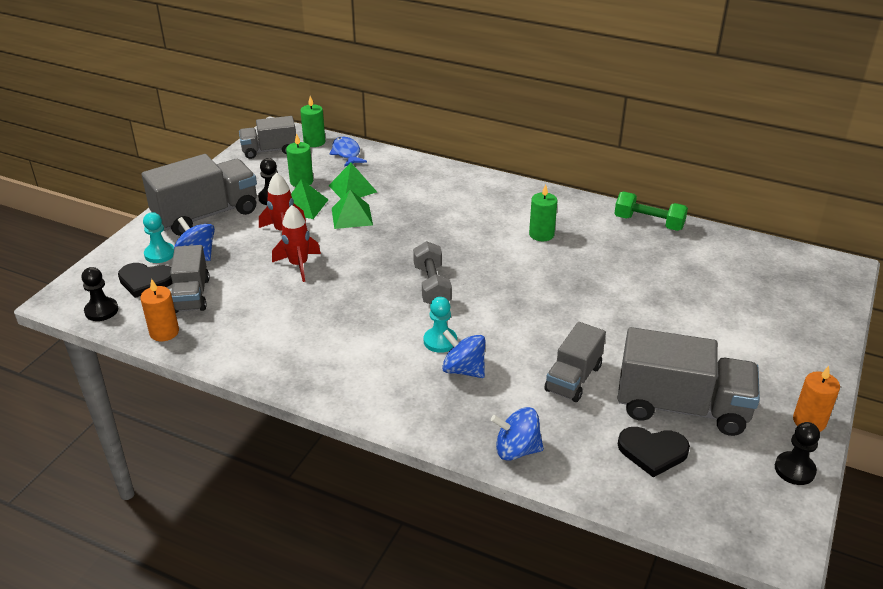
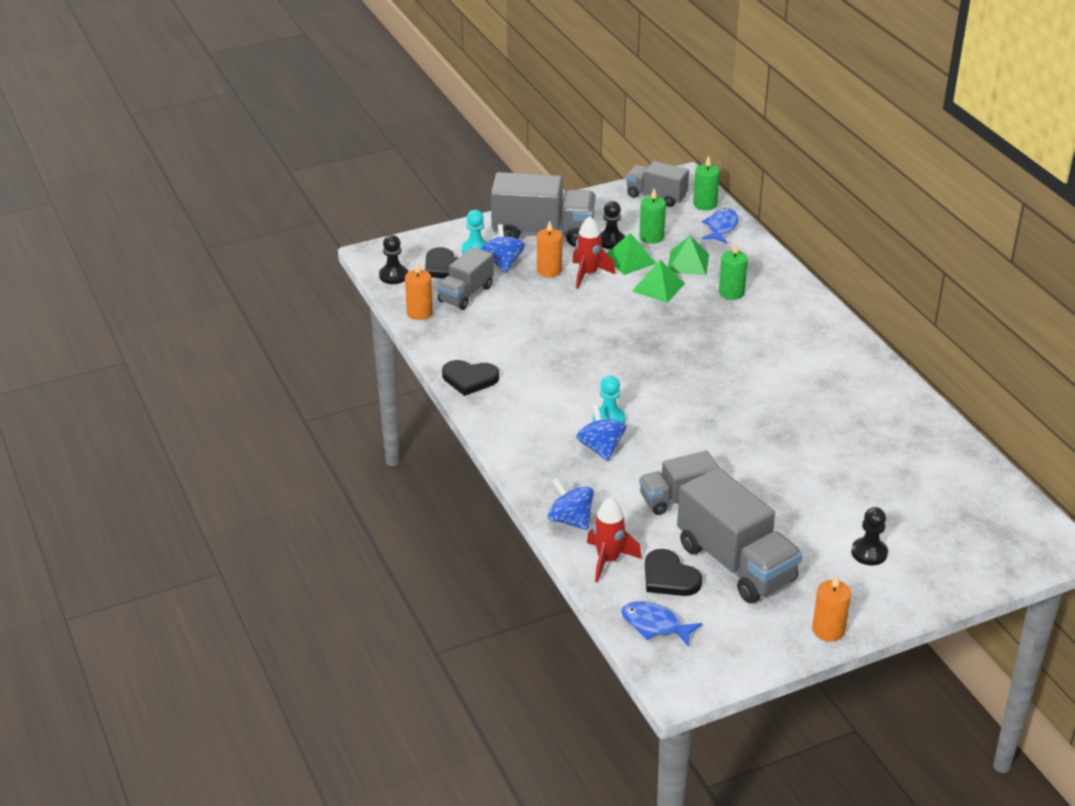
camera: 40 degrees right, 0 degrees up
red rocket [272,205,321,282] -> red rocket moved to [587,497,642,583]
grey dumbbell [413,241,452,304] -> none
green candle [529,184,557,241] -> green candle moved to [719,243,748,300]
green dumbbell [614,192,688,231] -> none
black pawn [775,422,820,485] -> black pawn moved to [851,507,888,565]
none -> black heart [442,360,499,396]
none -> orange candle [537,220,562,277]
none -> blue fish [621,601,702,647]

